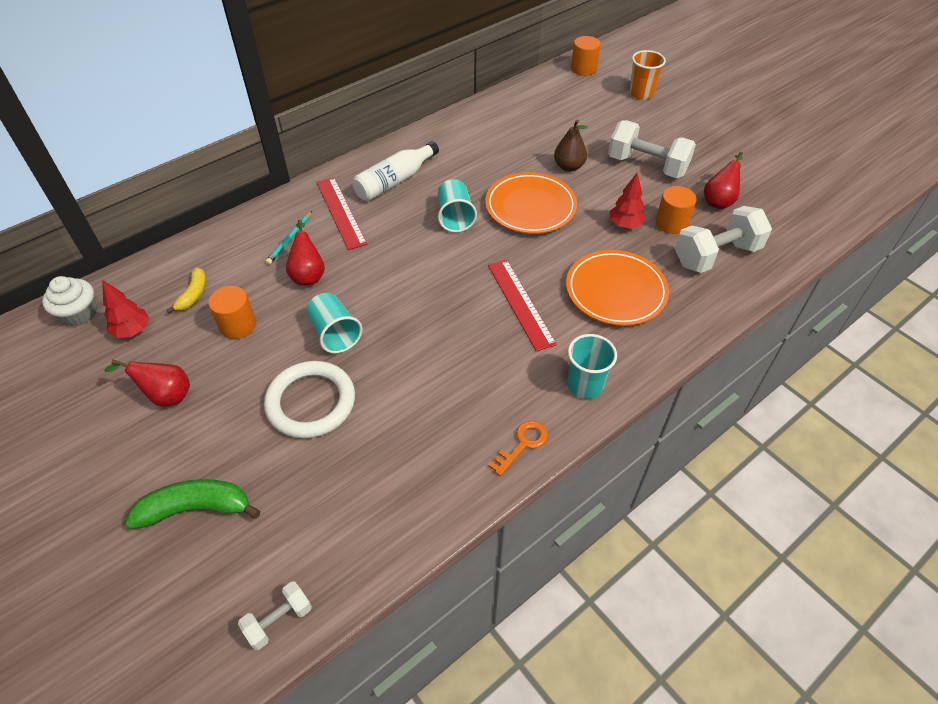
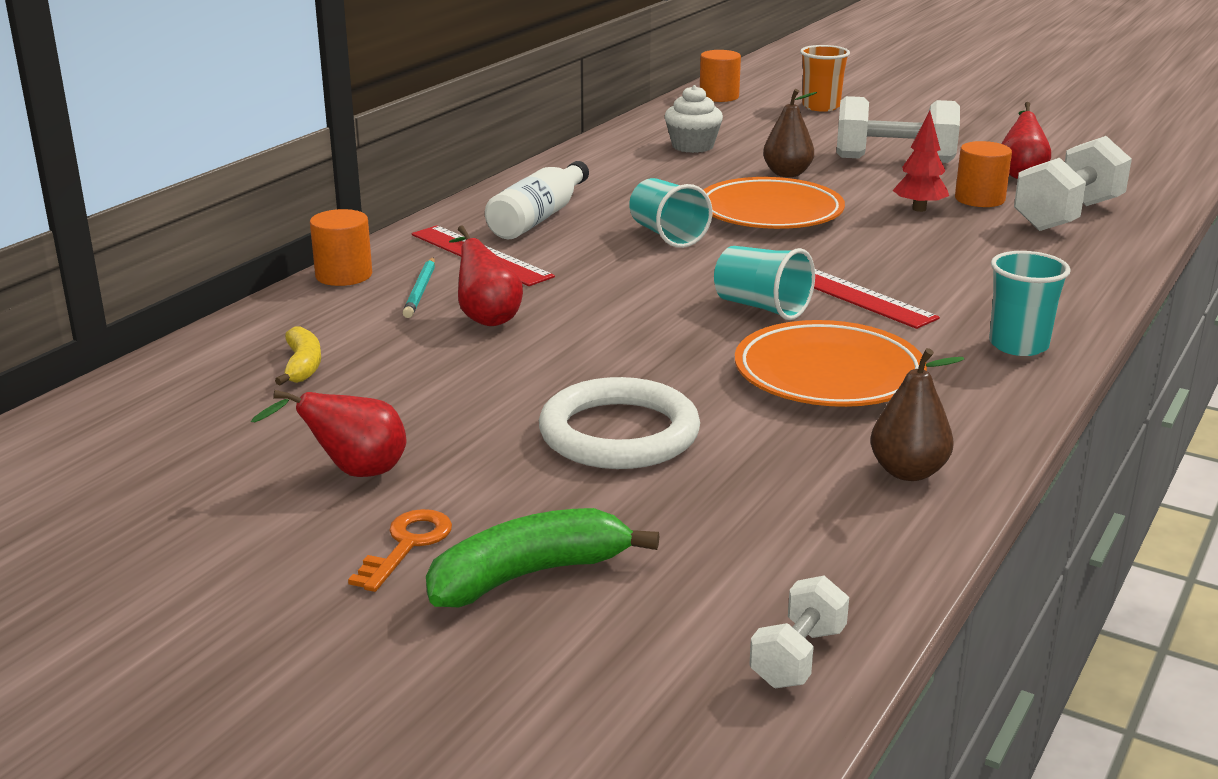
camera: 20 degrees left, 25 degrees down
white cupcake [42,276,97,327] -> white cupcake moved to [665,85,723,153]
red tree [102,280,149,338] -> none
orange cylinder [208,286,256,339] -> orange cylinder moved to [310,209,372,286]
turquoise cup [306,293,363,353] -> turquoise cup moved to [714,246,815,320]
orange key [489,421,548,476] -> orange key moved to [348,509,452,592]
orange plate [566,250,669,326] -> orange plate moved to [735,320,927,407]
none -> brown pear [870,348,964,481]

